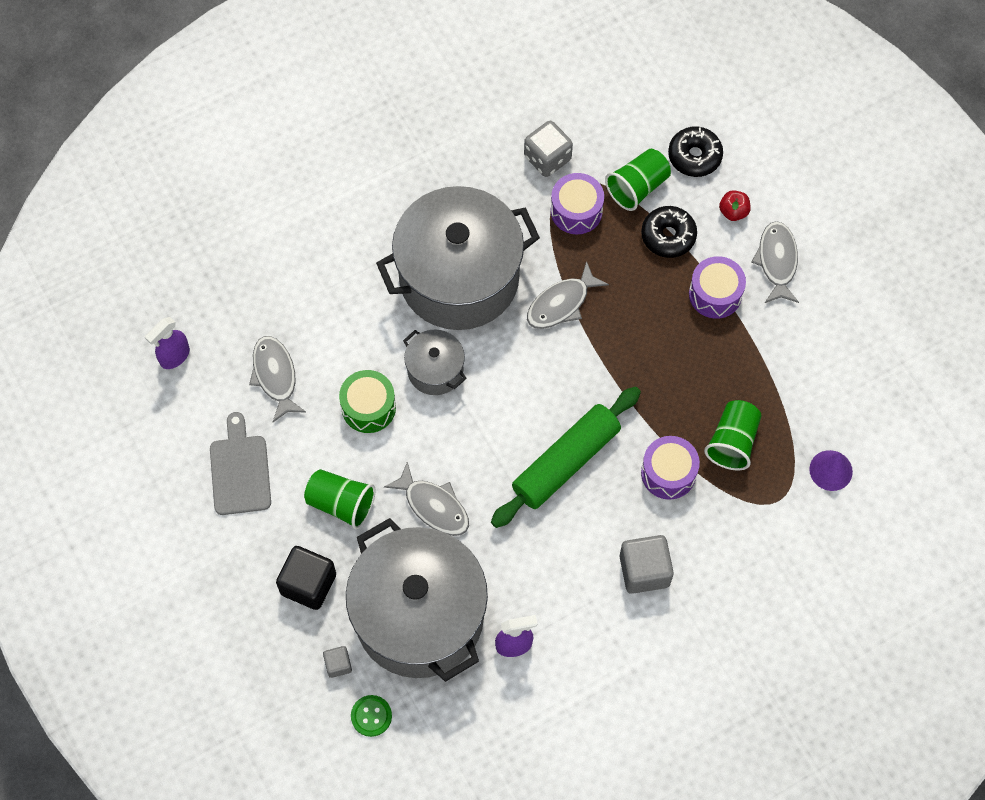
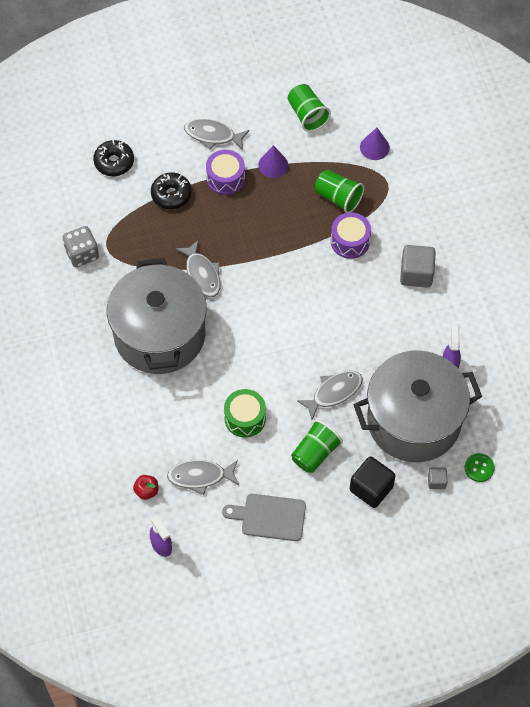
camera: 75 degrees left, 5 degrees down
grey pot [403,330,467,395] -> none
green rolling pin [491,387,641,528] -> none
purple drum [551,173,604,235] -> none
green cup [605,149,671,211] -> green cup moved to [288,84,331,132]
red apple [719,190,751,221] -> red apple moved to [133,475,158,500]
none -> purple cone [258,145,288,178]

